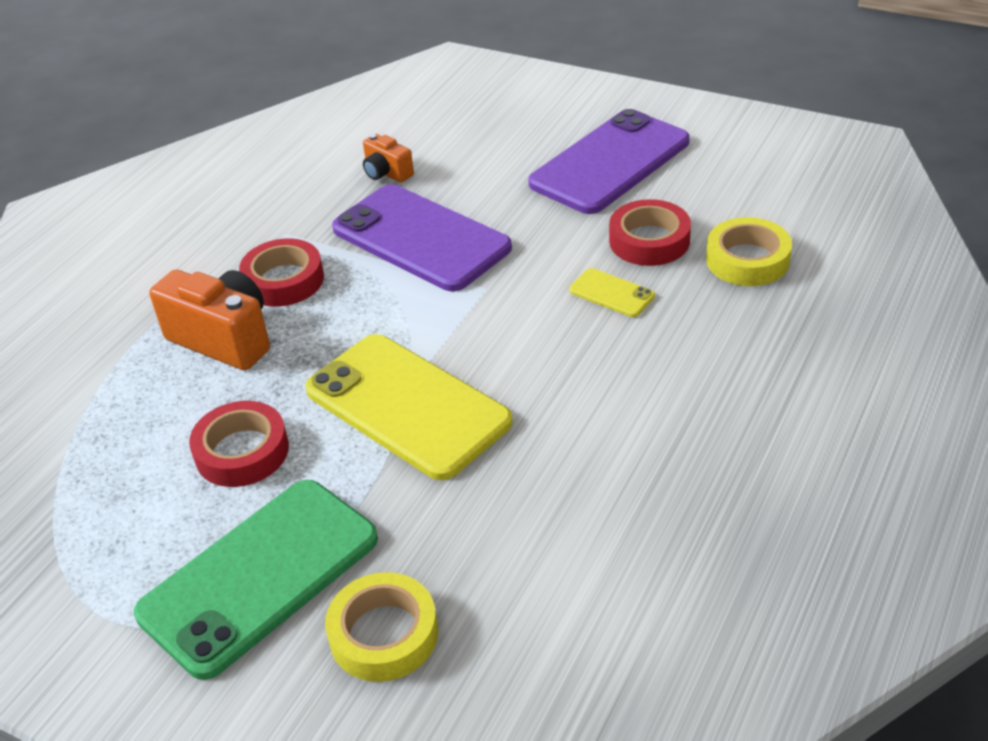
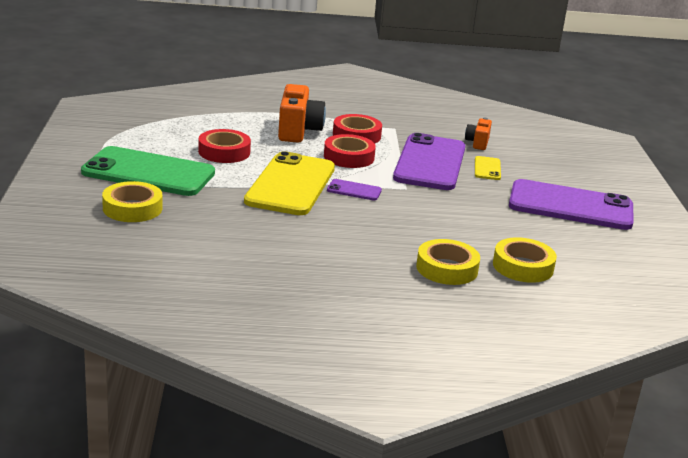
camera: 55 degrees right, 15 degrees down
yellow phone [570,268,655,317] -> yellow phone moved to [475,156,501,180]
red tape [609,199,691,266] -> red tape moved to [324,134,376,168]
none -> purple phone [327,179,382,200]
none -> yellow tape [416,239,480,285]

